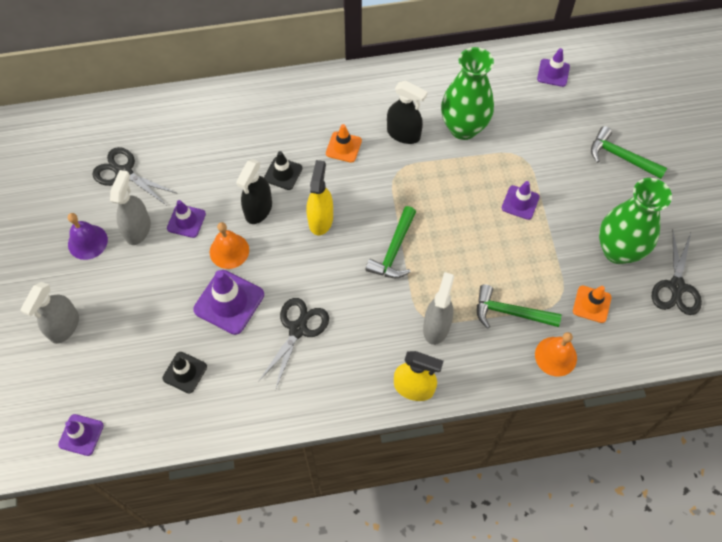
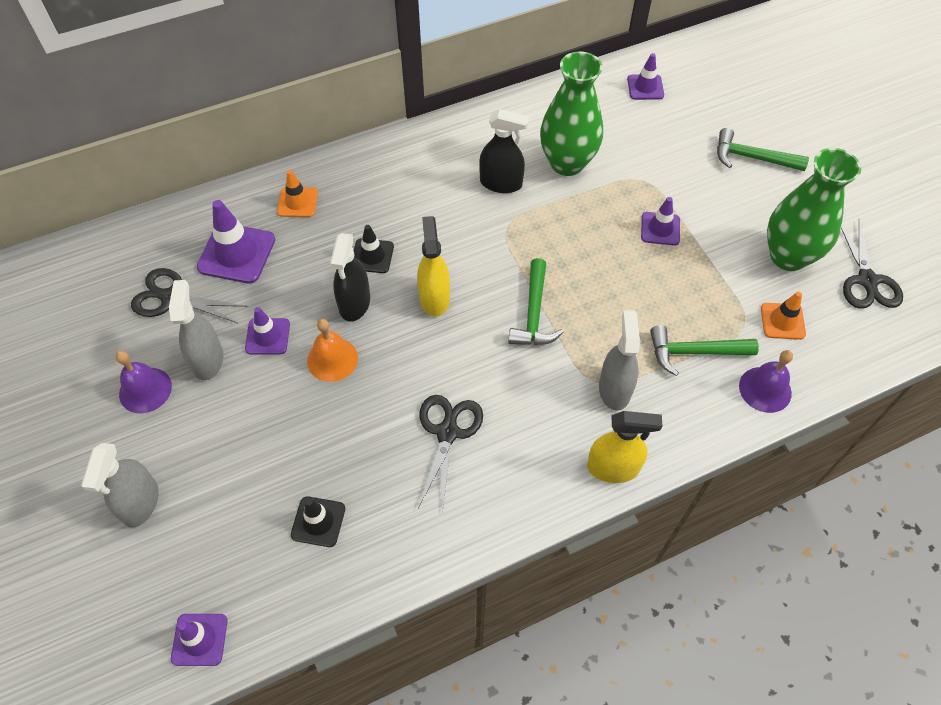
camera: 15 degrees left, 5 degrees down
purple traffic cone [193,270,264,335] -> purple traffic cone moved to [196,200,275,284]
orange traffic cone [326,124,362,163] -> orange traffic cone moved to [277,170,318,217]
orange bell [535,332,577,377] -> purple bell [739,350,793,413]

